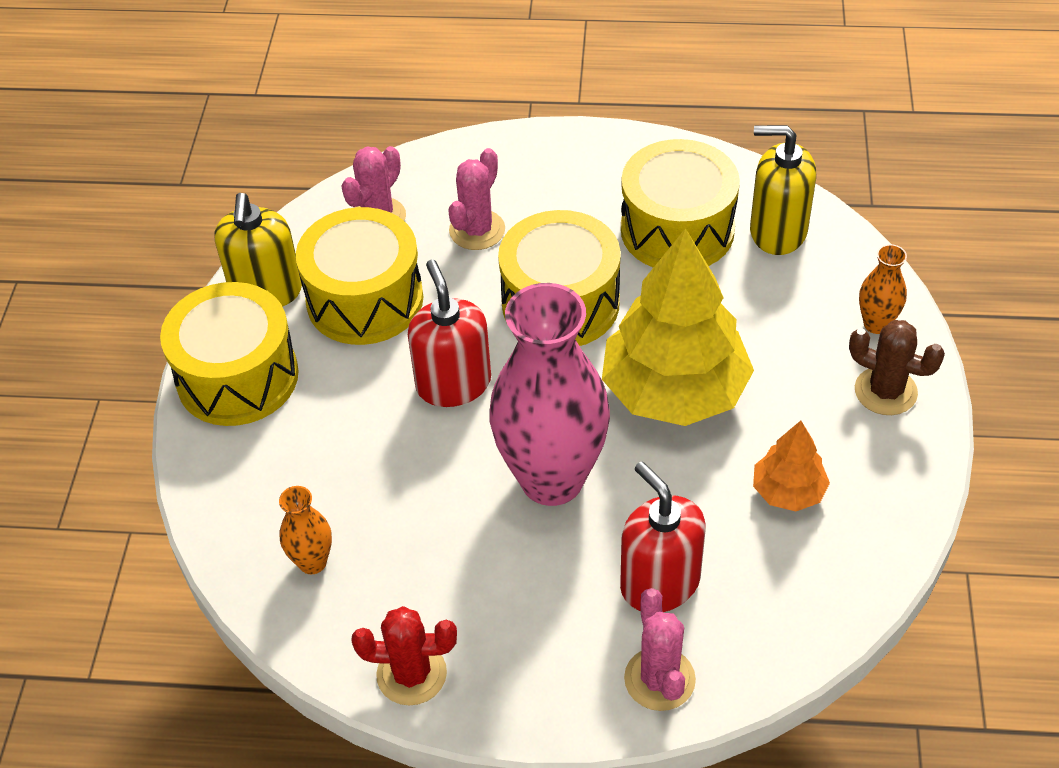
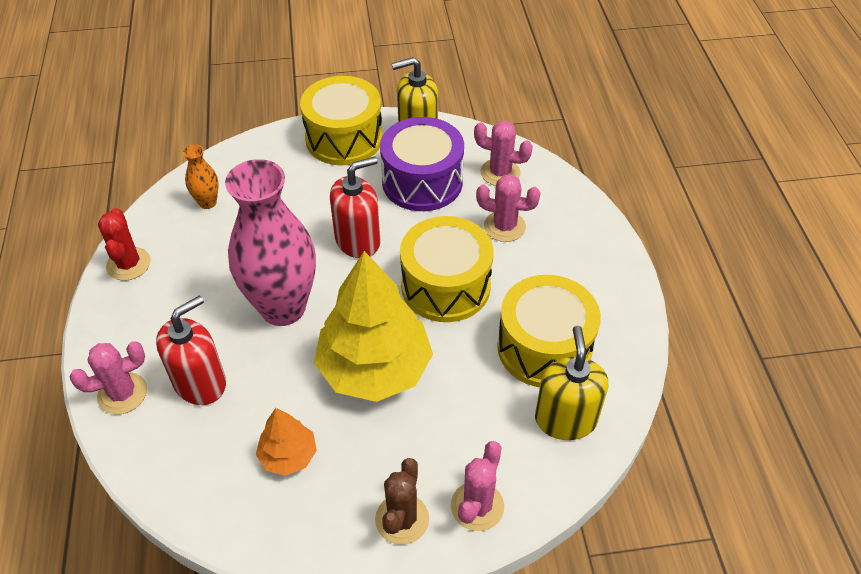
camera: 75 degrees right, 0 degrees up
yellow drum [296,207,423,345] -> purple drum [380,117,464,211]
orange vase [859,244,907,334] -> pink cactus [451,441,504,531]

